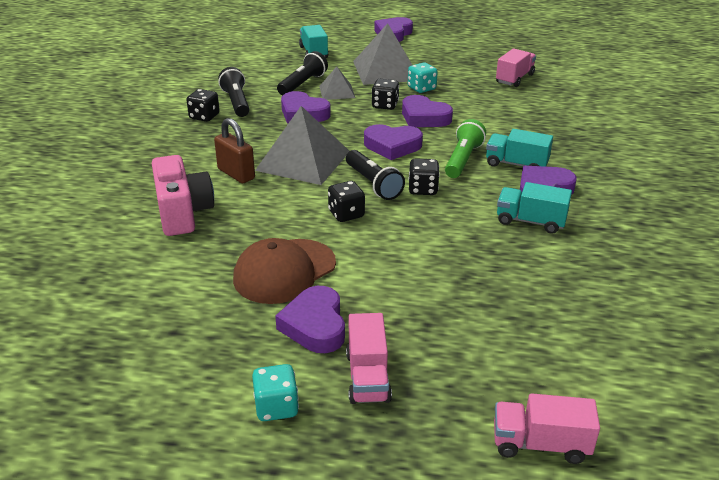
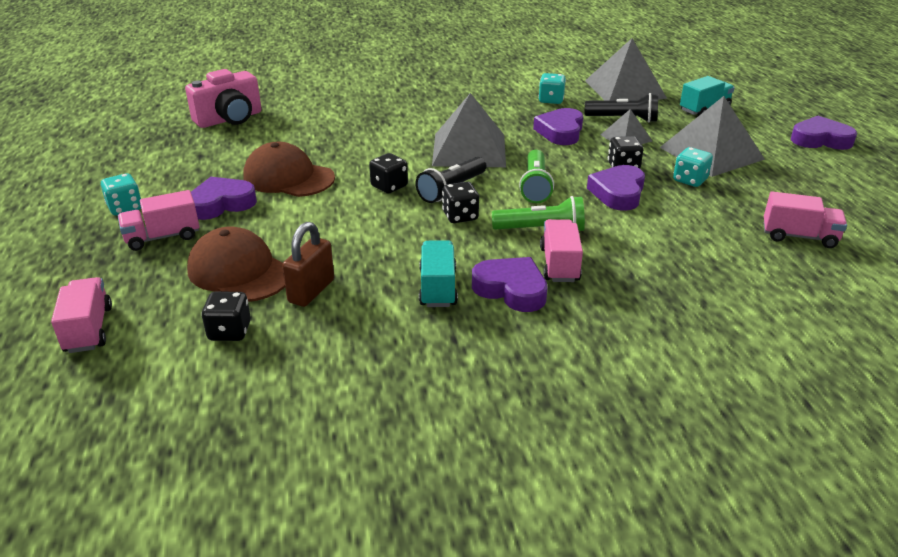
camera: 70 degrees right, 0 degrees up
pink camera [152,155,214,236] -> pink camera moved to [185,69,262,128]
black dice [186,89,220,122] -> black dice moved to [201,291,251,341]
brown padlock [214,118,255,183] -> brown padlock moved to [282,222,334,307]
black flashlight [219,67,249,117] -> turquoise dice [538,73,566,104]
purple heart [364,124,423,160] -> green flashlight [519,150,554,203]
turquoise truck [486,129,553,167] -> pink truck [540,219,583,282]
none -> brown cap [187,226,285,302]
none -> grey pyramid [585,38,667,100]

